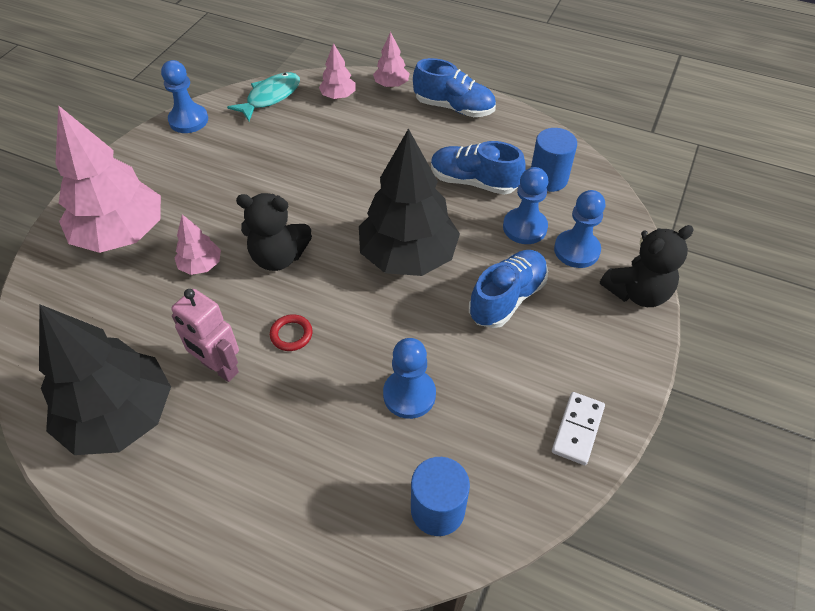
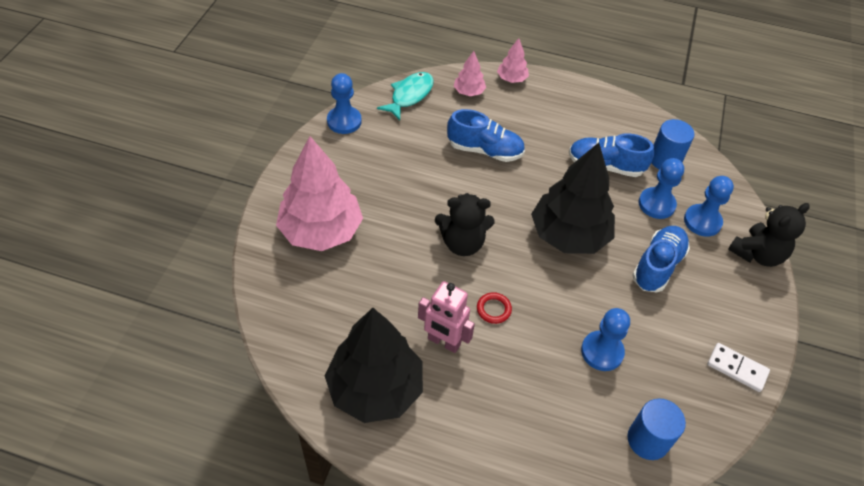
camera: 10 degrees left, 0 degrees up
pink tree [175,215,221,275] -> none
blue shoe [413,58,496,117] -> blue shoe moved to [447,109,525,162]
white domino [552,392,605,465] -> white domino turned 75 degrees counterclockwise [707,343,770,392]

